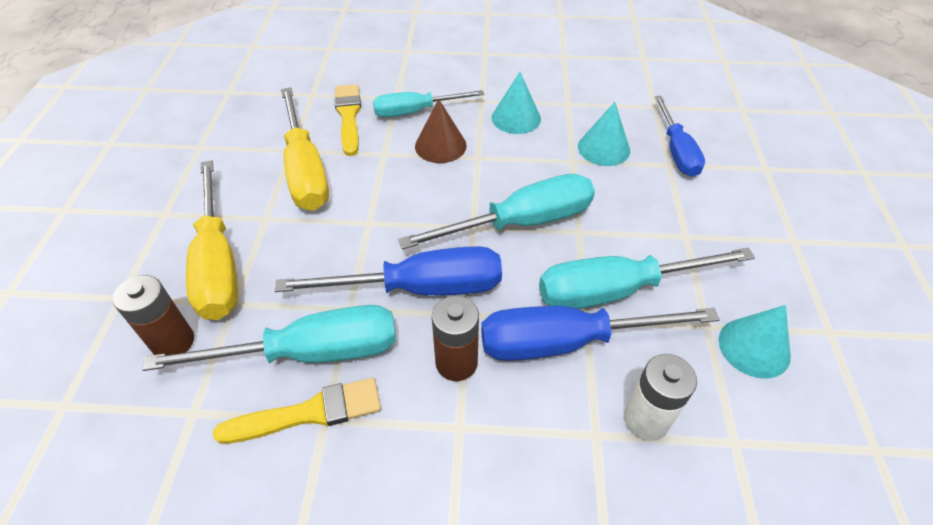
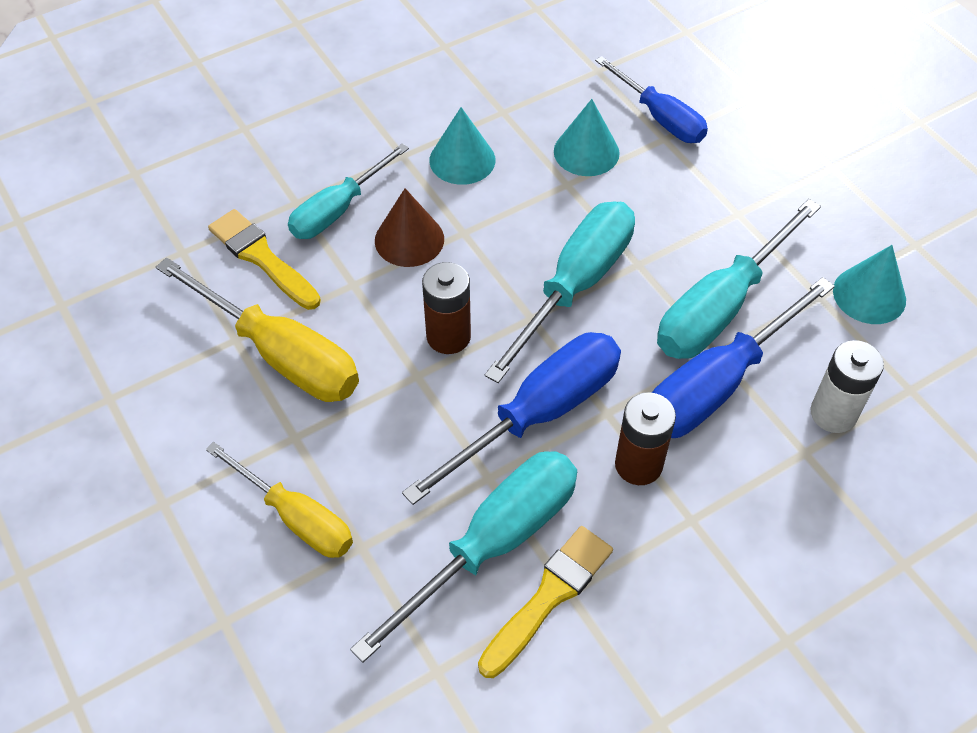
camera: 35 degrees left, 5 degrees up
brown battery [113,275,194,355] -> brown battery moved to [422,262,471,354]
yellow screwdriver [186,160,238,320] -> yellow screwdriver [206,442,353,558], size x0.66

